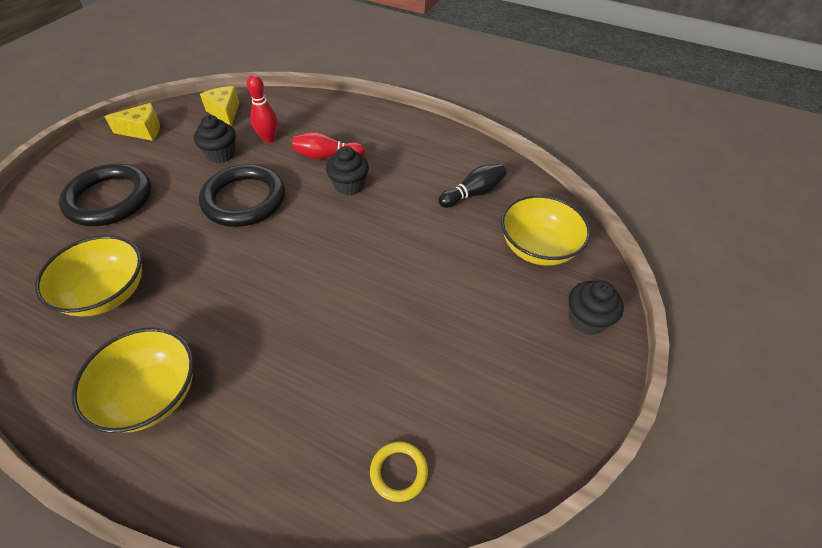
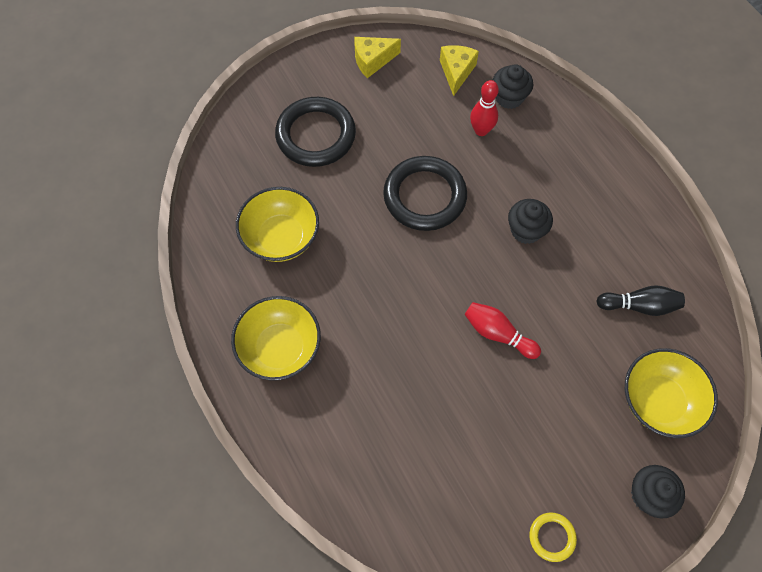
camera: 35 degrees right, 15 degrees up
yellow cheese [104,103,160,141] -> yellow cheese turned 135 degrees clockwise [354,37,401,78]
black cupcake [194,115,236,163] -> black cupcake moved to [493,64,533,109]
red bowling pin [292,132,365,159] -> red bowling pin moved to [464,302,541,359]
yellow ring [370,441,428,502] -> yellow ring moved to [529,512,577,562]

